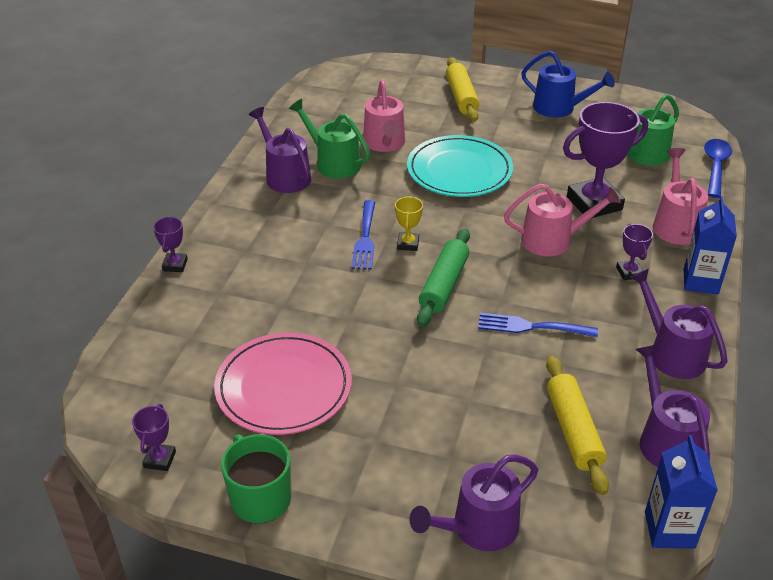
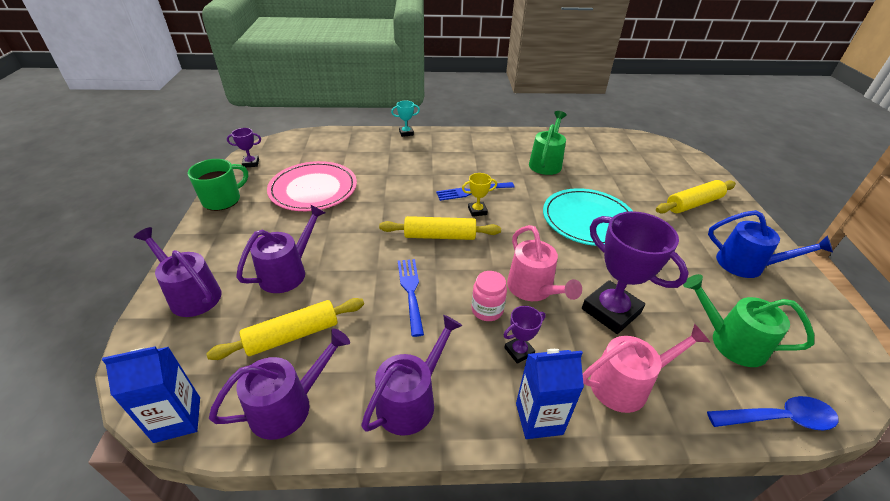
camera: 70 degrees right, 0 degrees up
purple trophy [153,216,188,272] -> turquoise trophy [391,101,420,137]
purple watering can [249,107,311,193] -> purple watering can moved to [236,204,326,293]
pink watering can [363,80,405,152] -> none
green rolling pin [417,228,470,327] -> yellow rolling pin [379,216,501,240]
blue watering can [521,51,615,118] -> blue watering can turned 75 degrees counterclockwise [708,210,833,278]
none -> pink jar [471,271,507,321]

